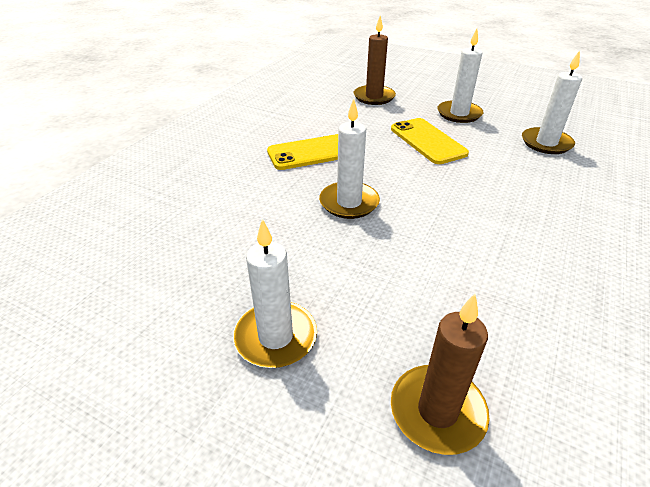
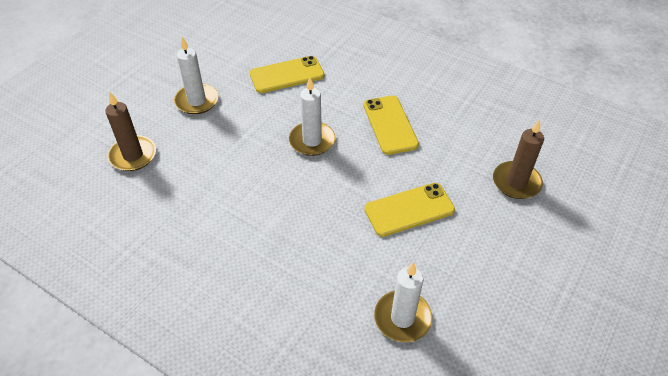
camera: 95 degrees right, 10 degrees up
white candle [437,29,483,123] -> none
none -> yellow phone [250,56,324,93]

